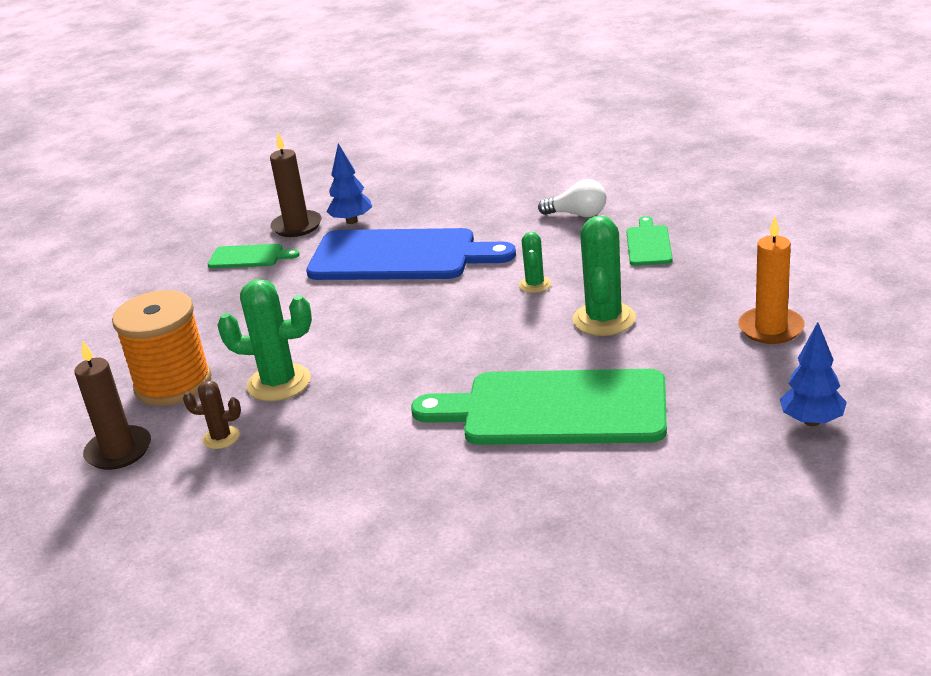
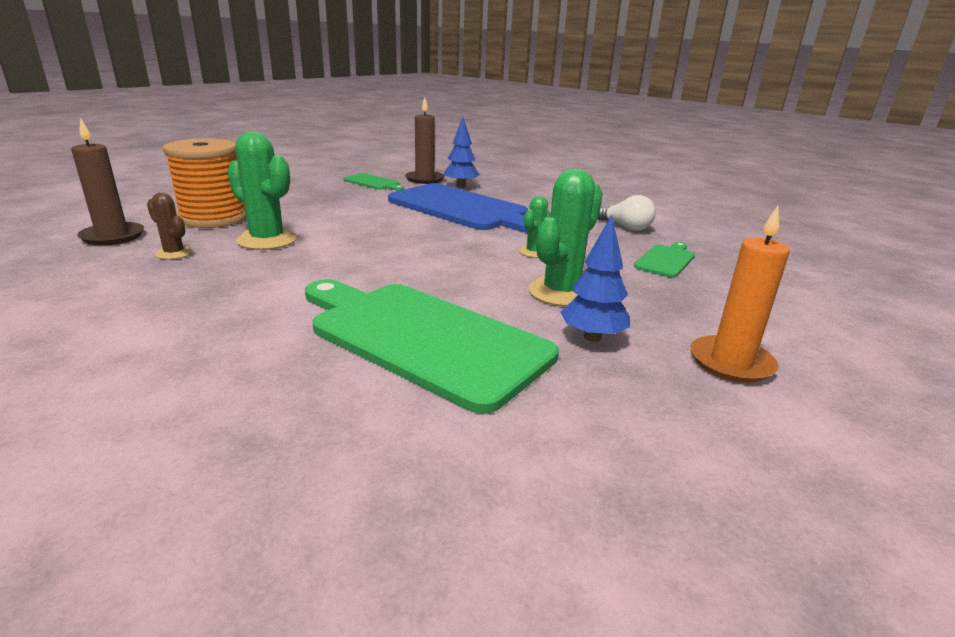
camera: 25 degrees right, 5 degrees down
blue tree [780,322,847,426] -> blue tree moved to [560,215,630,342]

